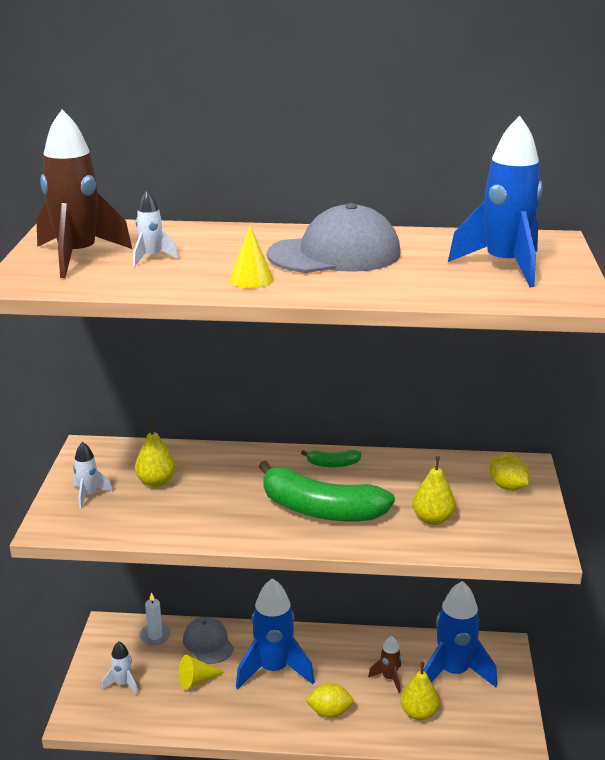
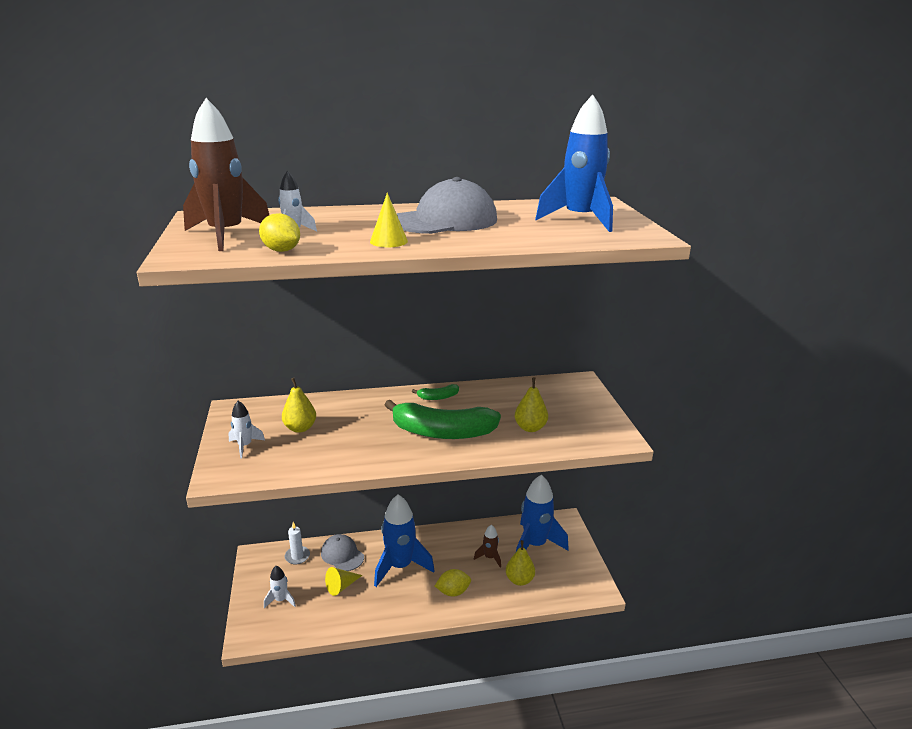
camera: 15 degrees left, 0 degrees up
yellow lemon [490,454,529,491] -> yellow lemon moved to [259,213,300,252]

